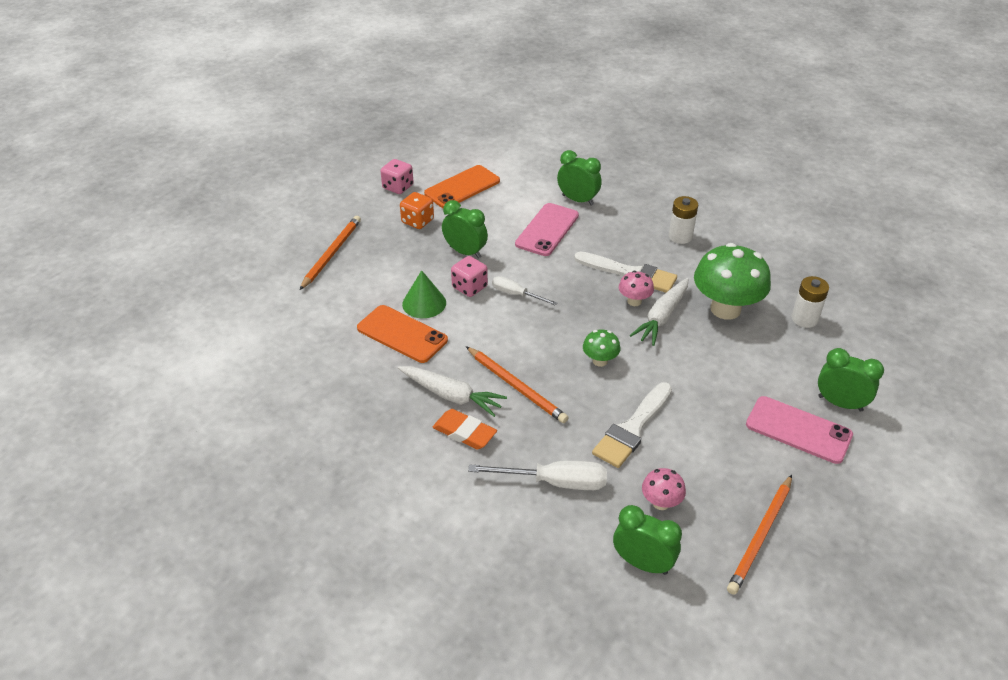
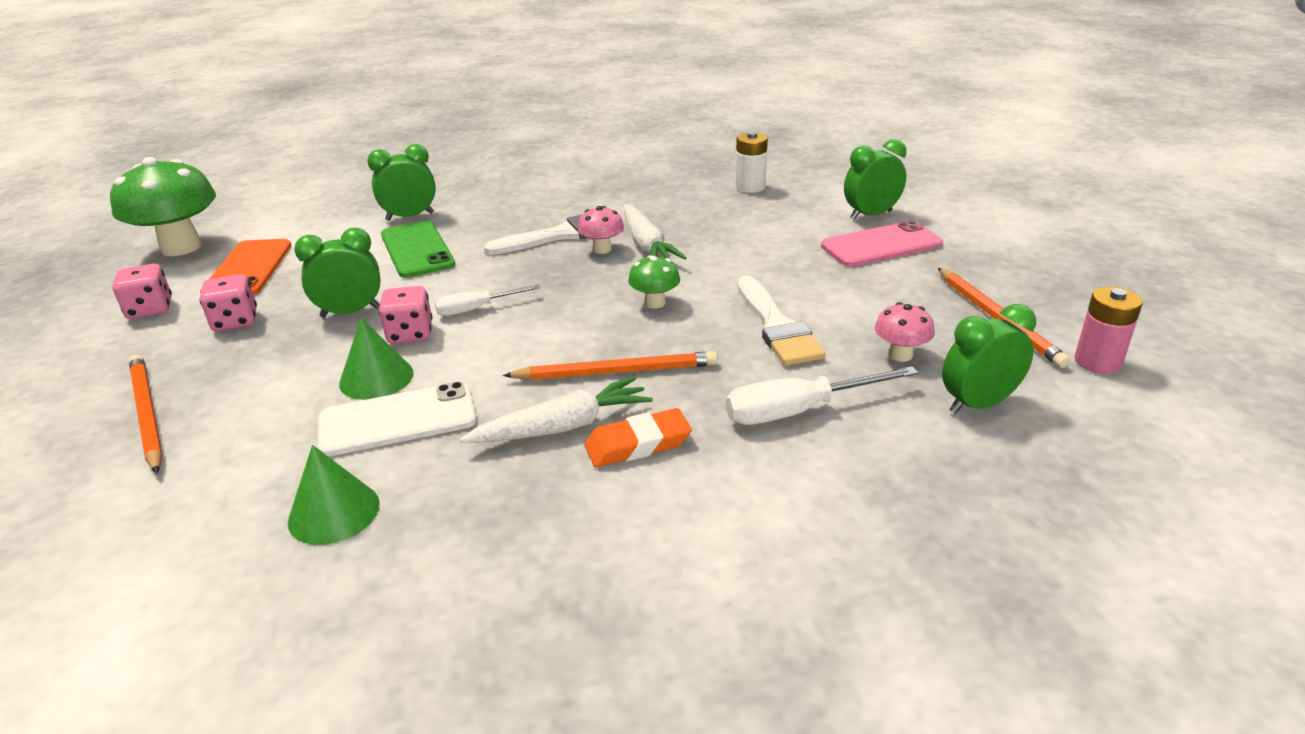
camera: 50 degrees left, 10 degrees down
orange phone [357,305,448,363] -> white phone [318,381,476,456]
orange dice [400,192,434,229] -> pink dice [200,274,257,331]
white screwdriver [468,461,607,490] -> white screwdriver turned 150 degrees counterclockwise [726,366,918,425]
pink phone [515,203,579,256] -> green phone [381,221,455,278]
white battery [669,196,698,244] -> none
green mushroom [694,243,771,320] -> green mushroom moved to [110,157,216,256]
none -> green cone [288,445,380,545]
none -> pink battery [1074,287,1143,374]

